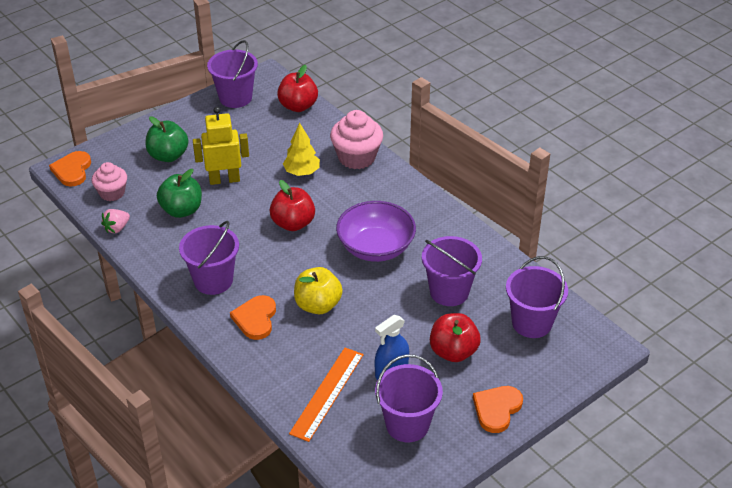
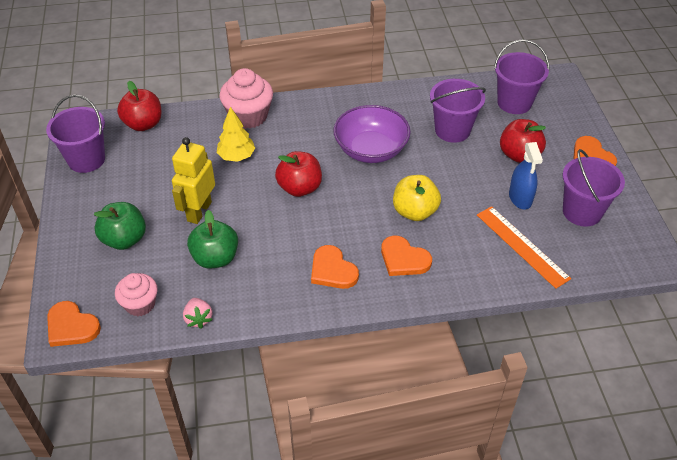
camera: 60 degrees left, 5 degrees up
purple bucket [179,221,239,295] -> orange heart [311,245,359,289]

